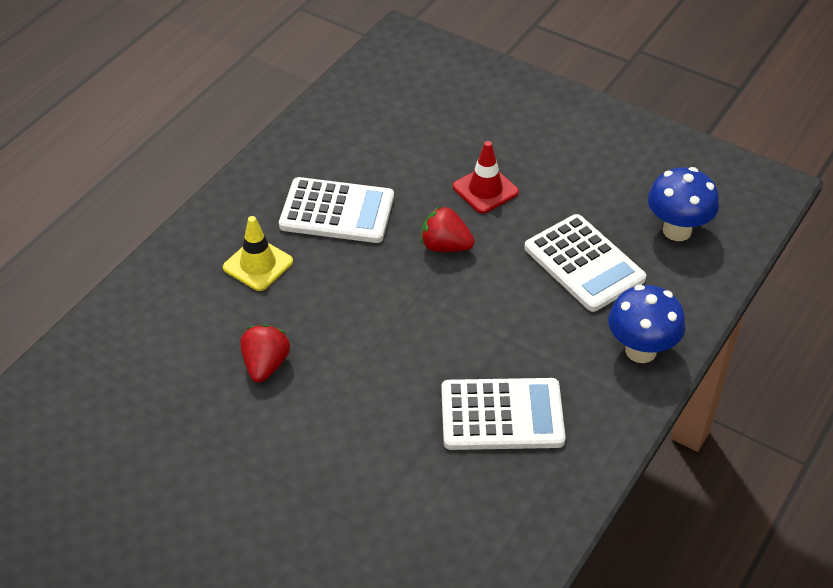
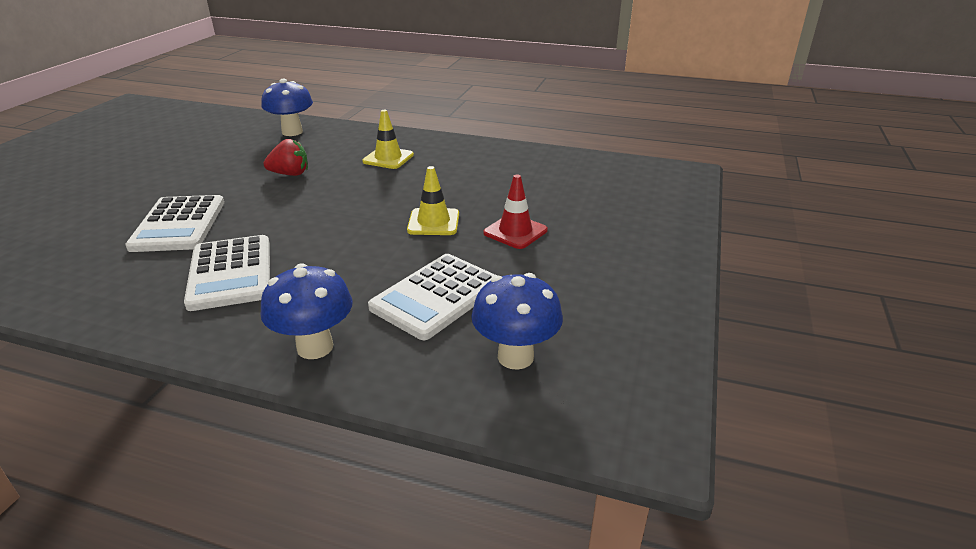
camera: 75 degrees right, 15 degrees down
white calculator [279,177,394,243] -> white calculator moved to [125,195,224,252]
red strawberry [421,206,475,252] -> yellow traffic cone [407,166,459,235]
none -> blue mushroom [261,79,313,136]

